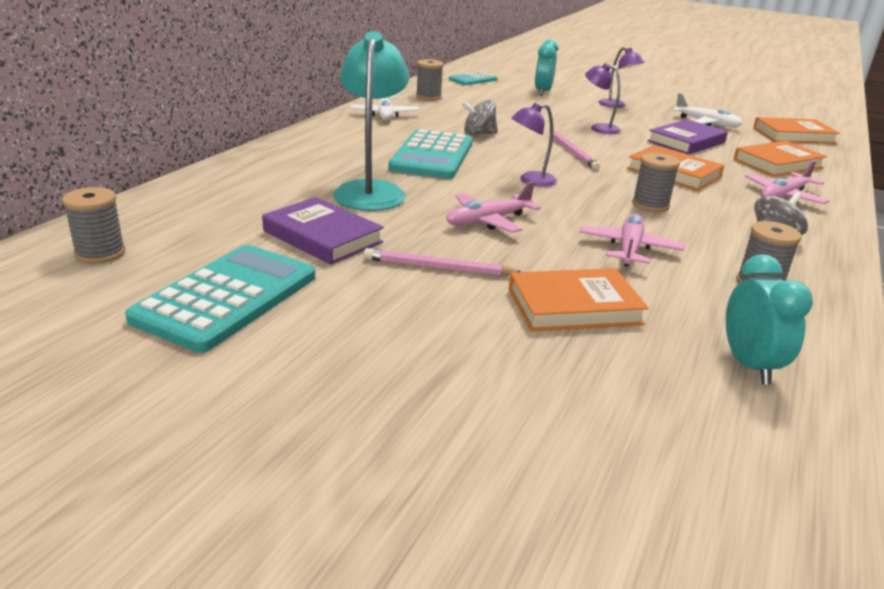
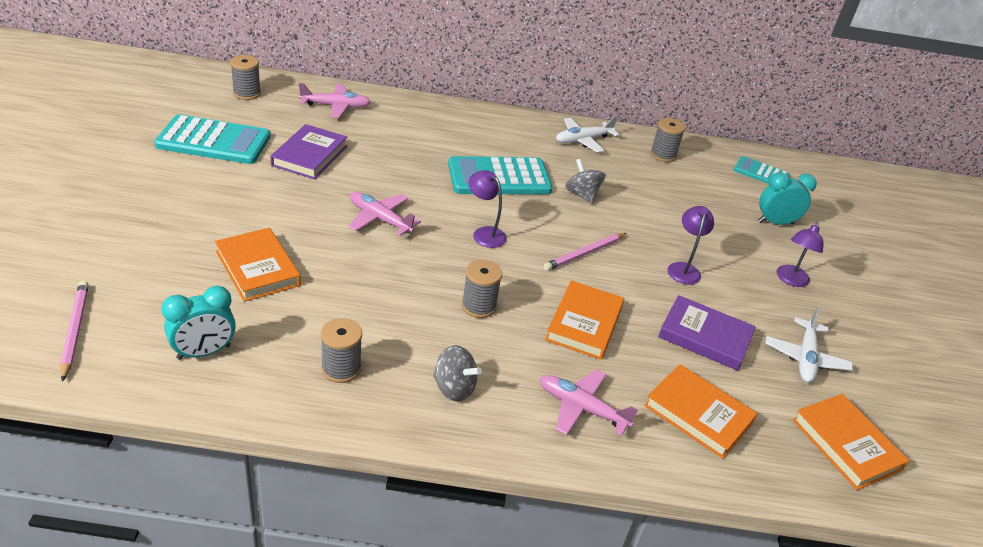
camera: 65 degrees right, 10 degrees up
turquoise lamp [333,31,410,211] -> none
pink pencil [364,248,521,276] -> pink pencil moved to [60,281,89,382]
pink plane [580,213,684,267] -> pink plane moved to [299,83,370,118]

